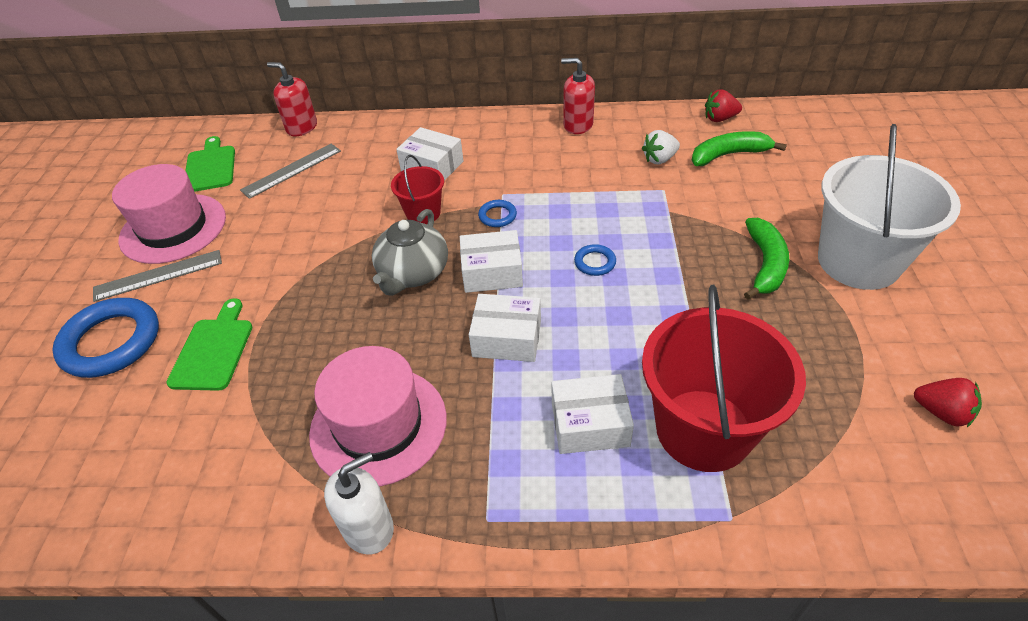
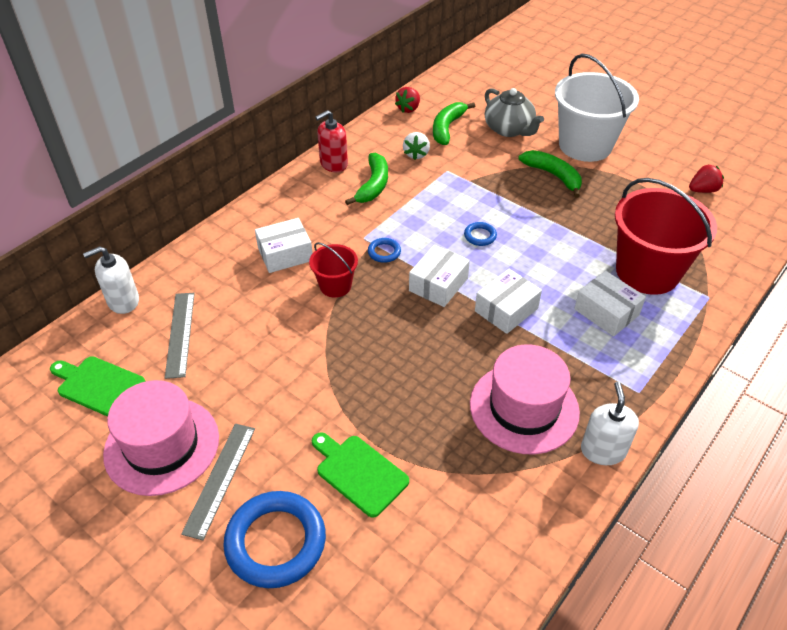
camera: 55 degrees left, 0 degrees up
red soap dispenser [267,62,317,136] -> white soap dispenser [83,246,139,314]
grey teapot [372,209,448,296] -> grey teapot moved to [485,88,544,137]
white box [552,374,634,454] -> white box turned 75 degrees counterclockwise [574,271,646,336]
none -> green banana [345,153,388,205]

